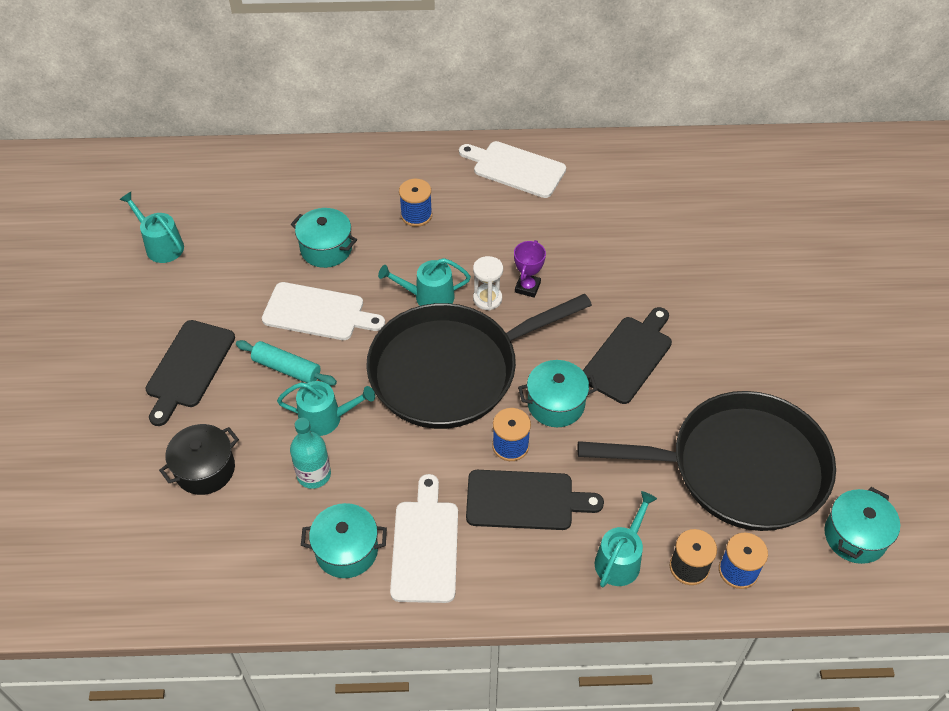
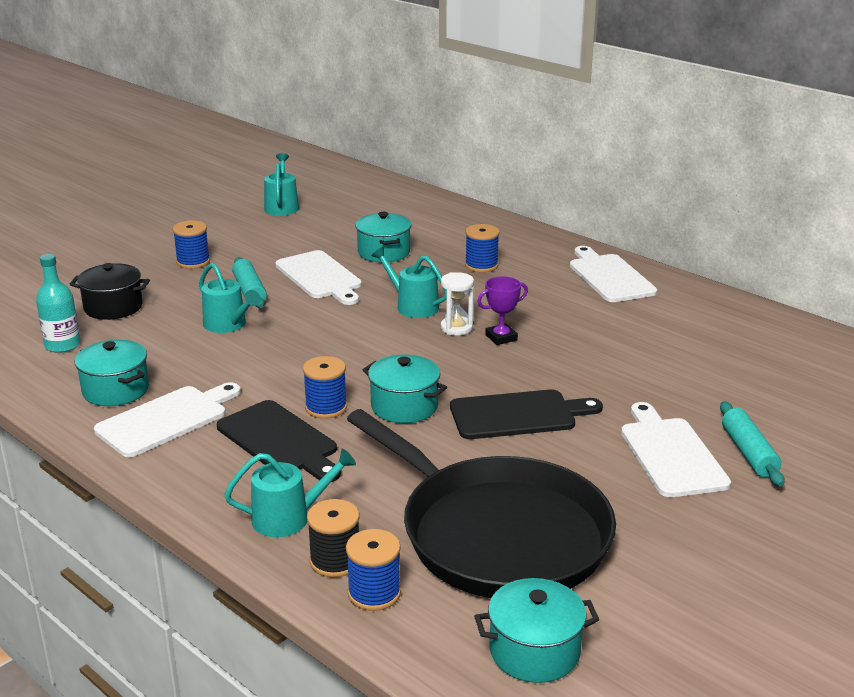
camera: 45 degrees right, 25 degrees down
black cutting board [145,320,235,426] -> blue spool [172,221,210,269]
turquoise bottle [290,418,331,489] -> turquoise bottle moved to [36,254,80,353]
black pan [366,294,592,429] -> none
none -> white cutting board [621,402,731,497]
none -> turquoise rolling pin [720,401,785,486]

